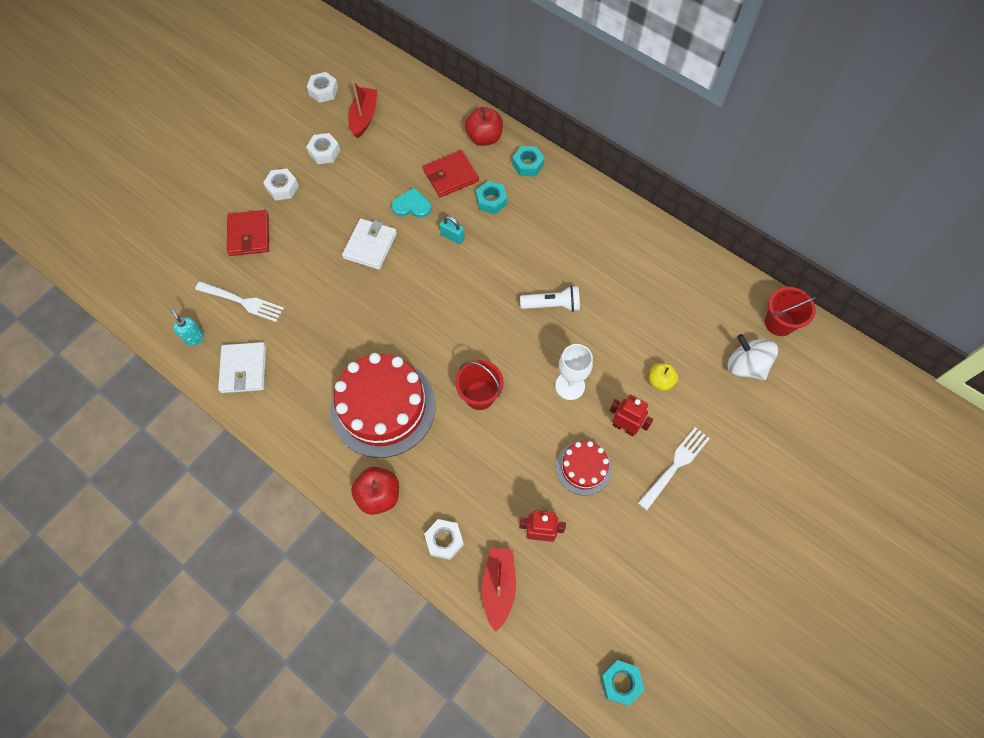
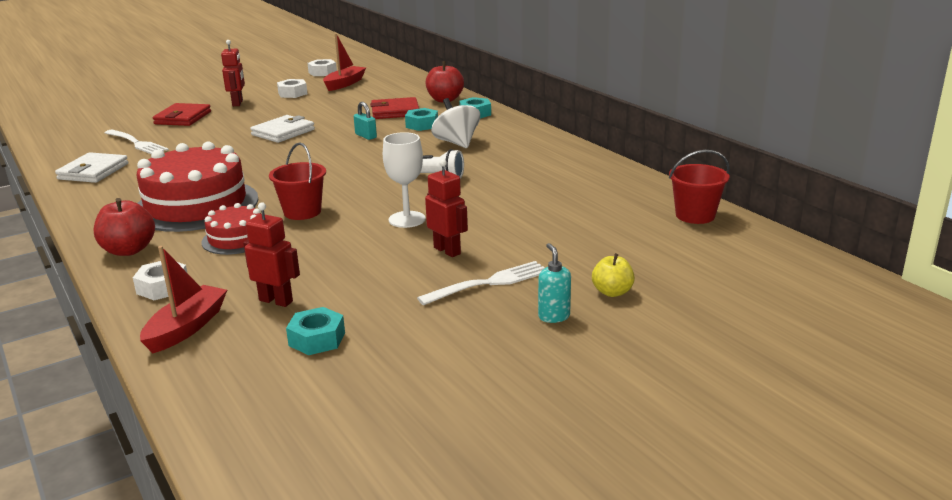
camera: 20 degrees right, 40 degrees down
turquoise soap dispenser [170,308,204,346] -> turquoise soap dispenser moved to [538,243,571,323]
white nut [263,168,299,201] -> red robot [221,40,245,106]
turquoise heart [391,188,431,218] -> none
red cake [556,441,612,495] -> red cake moved to [201,203,261,255]
turquoise nut [600,660,644,706] -> turquoise nut moved to [286,307,345,355]
yellow apple [649,363,678,391] -> yellow apple moved to [592,253,635,297]
white spinning top [727,334,778,380] -> white spinning top moved to [431,98,480,148]

